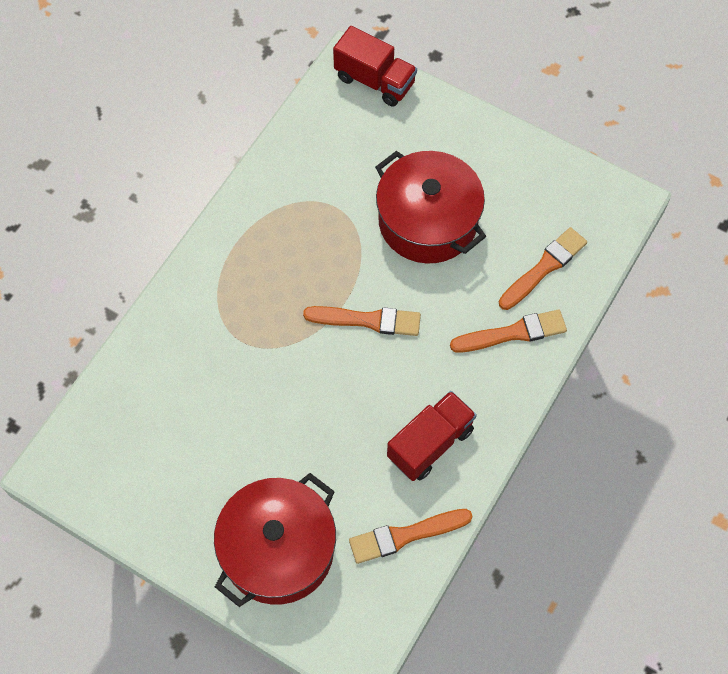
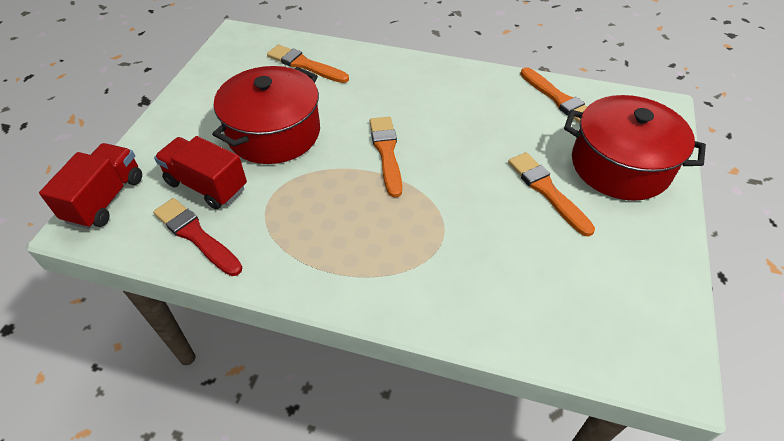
camera: 105 degrees left, 15 degrees down
red truck [387,391,477,481] -> red truck moved to [154,136,247,209]
orange brush [450,309,567,353] -> orange brush moved to [508,152,595,237]
none -> red brush [153,198,243,276]

